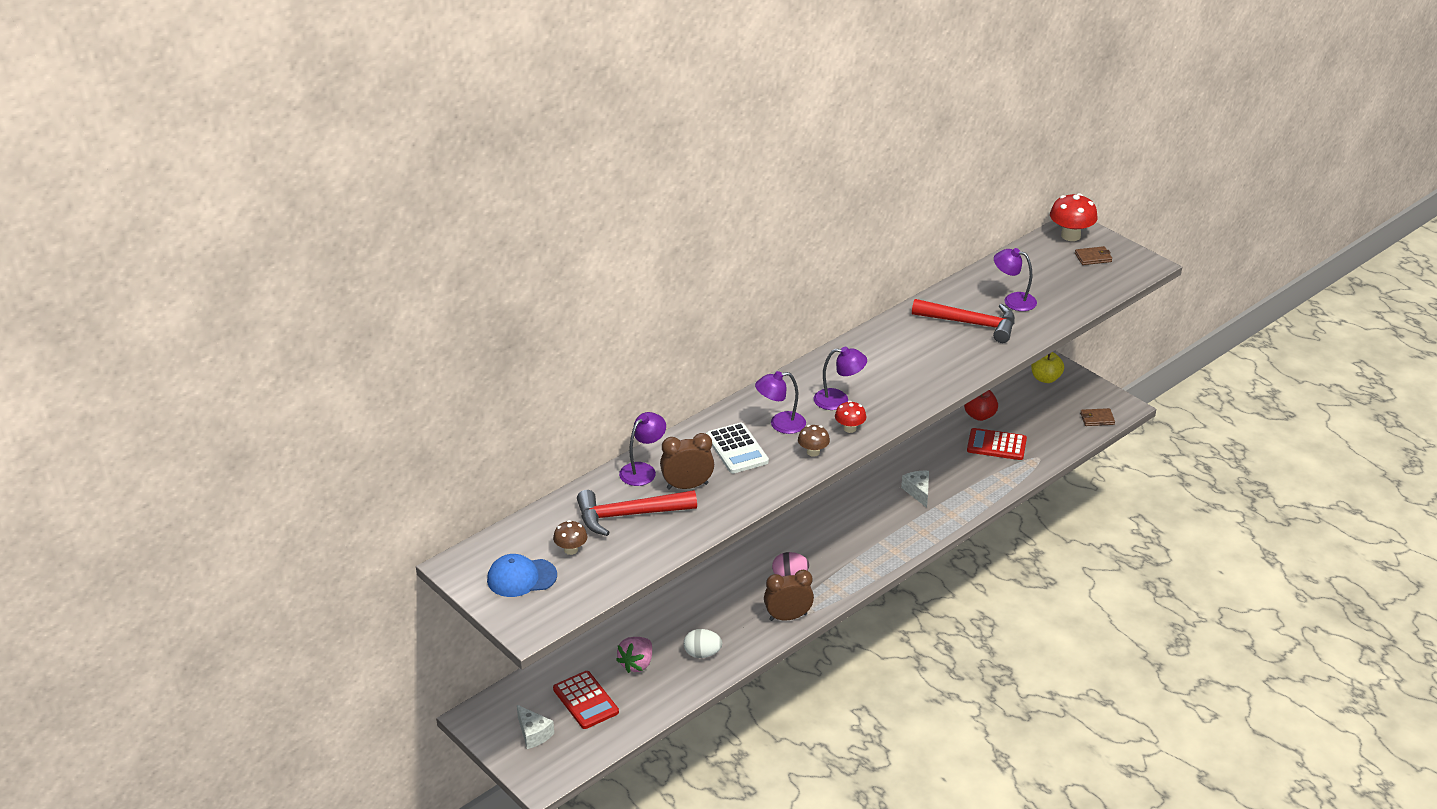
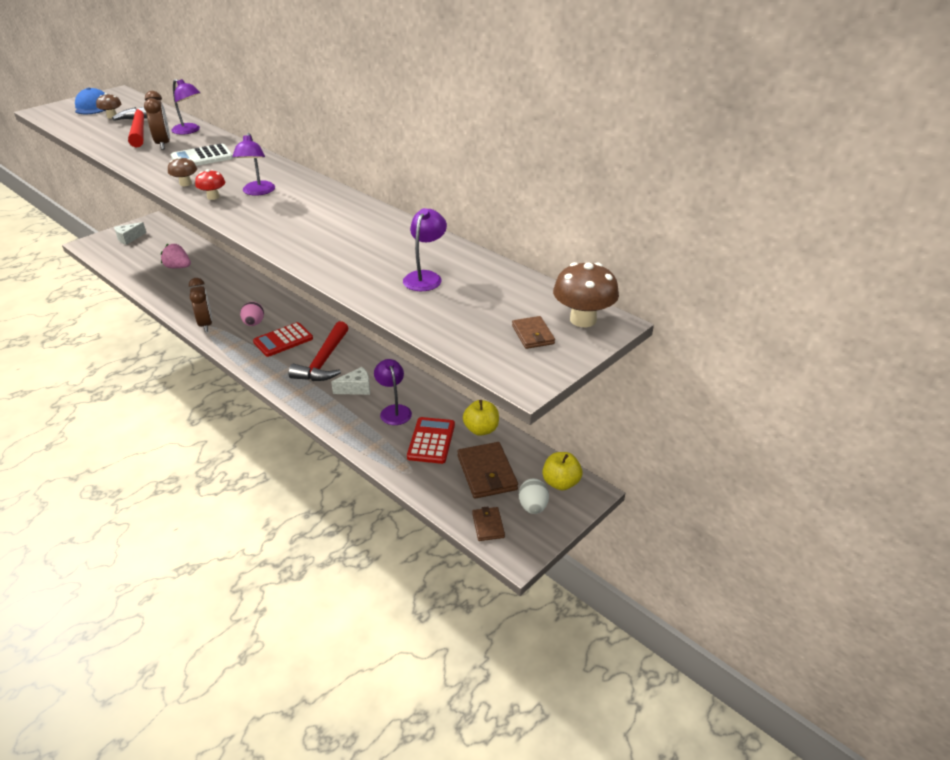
camera: 85 degrees right, 0 degrees up
red calculator [553,671,619,729] -> red calculator moved to [253,322,313,357]
white egg [684,629,722,658] -> white egg moved to [519,478,549,514]
purple lamp [755,371,806,434] -> purple lamp moved to [374,359,412,425]
red hammer [912,299,1015,343] -> red hammer moved to [288,321,348,381]
red apple [964,390,998,421] -> yellow apple [463,400,499,436]
red mushroom [1050,193,1098,241] -> brown mushroom [553,262,619,327]
none -> brown wallet [457,442,518,499]

